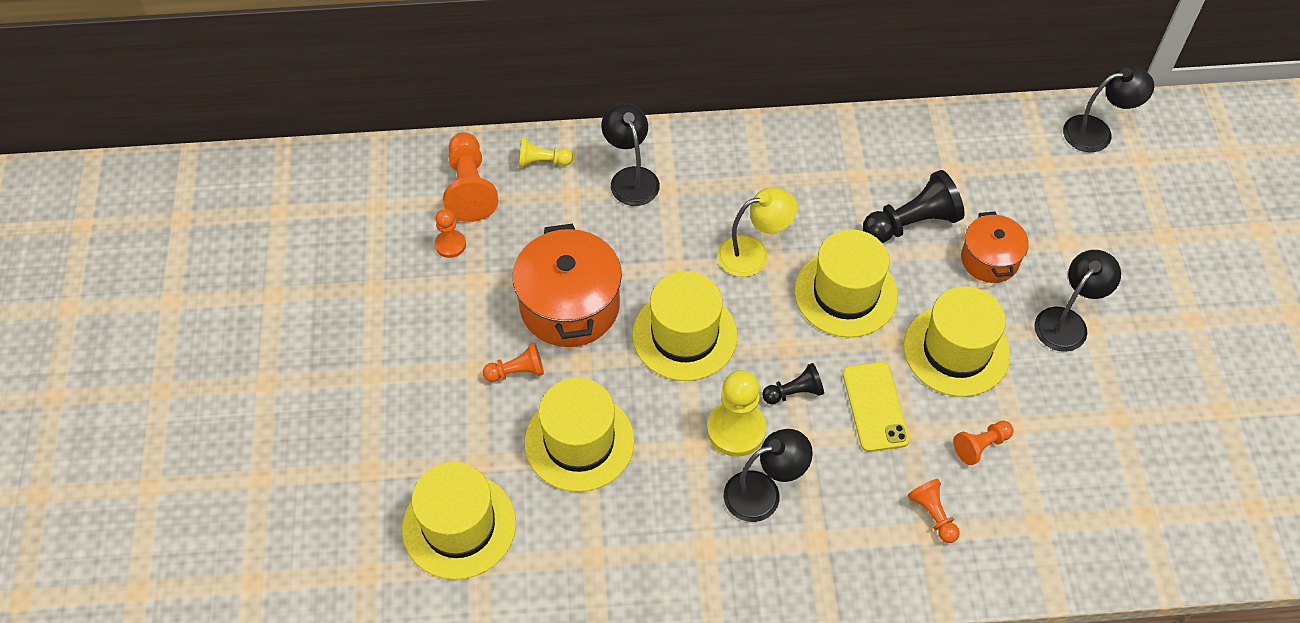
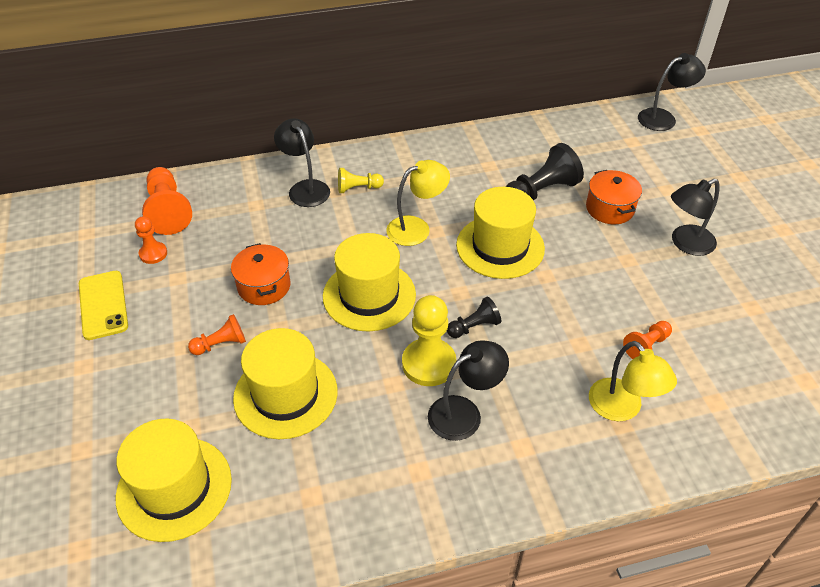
camera: 10 degrees left, 10 degrees down
orange pot [512,223,622,347] -> orange pot [231,243,291,305], size x0.60
yellow pawn [519,137,573,168] -> yellow pawn moved to [338,168,384,193]
yellow phone [843,362,910,452] -> yellow phone moved to [79,271,128,340]
yellow hat [904,286,1010,397] -> none
orange pawn [908,479,960,543] -> yellow lamp [589,341,677,421]
black lamp [1034,250,1121,352] -> black lamp turned 150 degrees counterclockwise [671,179,720,256]

